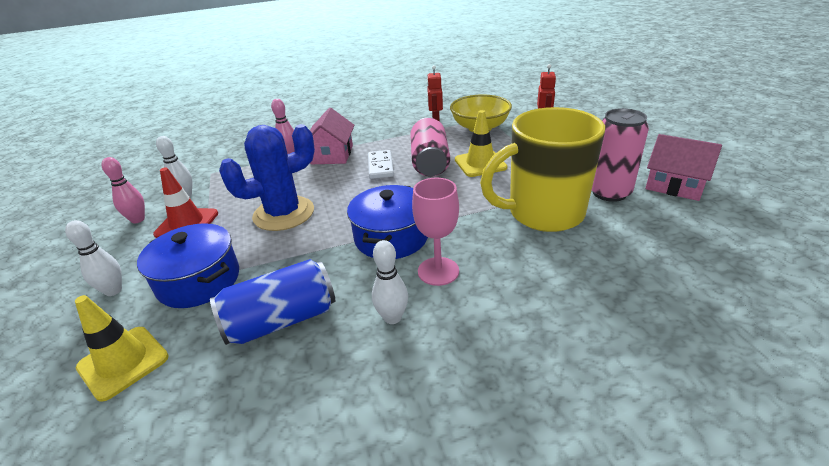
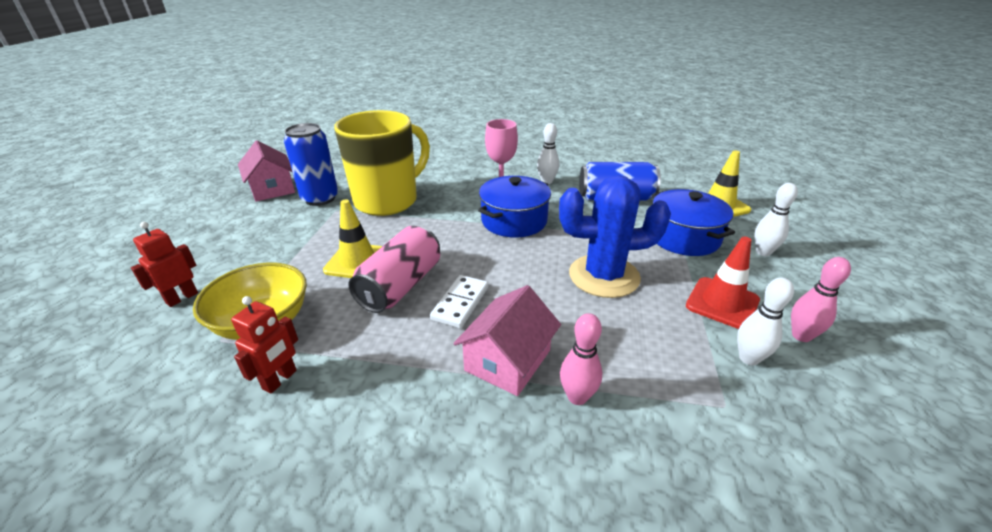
camera: 155 degrees left, 0 degrees up
yellow mug [480,107,605,232] -> yellow mug turned 60 degrees counterclockwise [334,110,430,216]
pink can [592,108,649,202] -> blue can [284,123,338,206]

